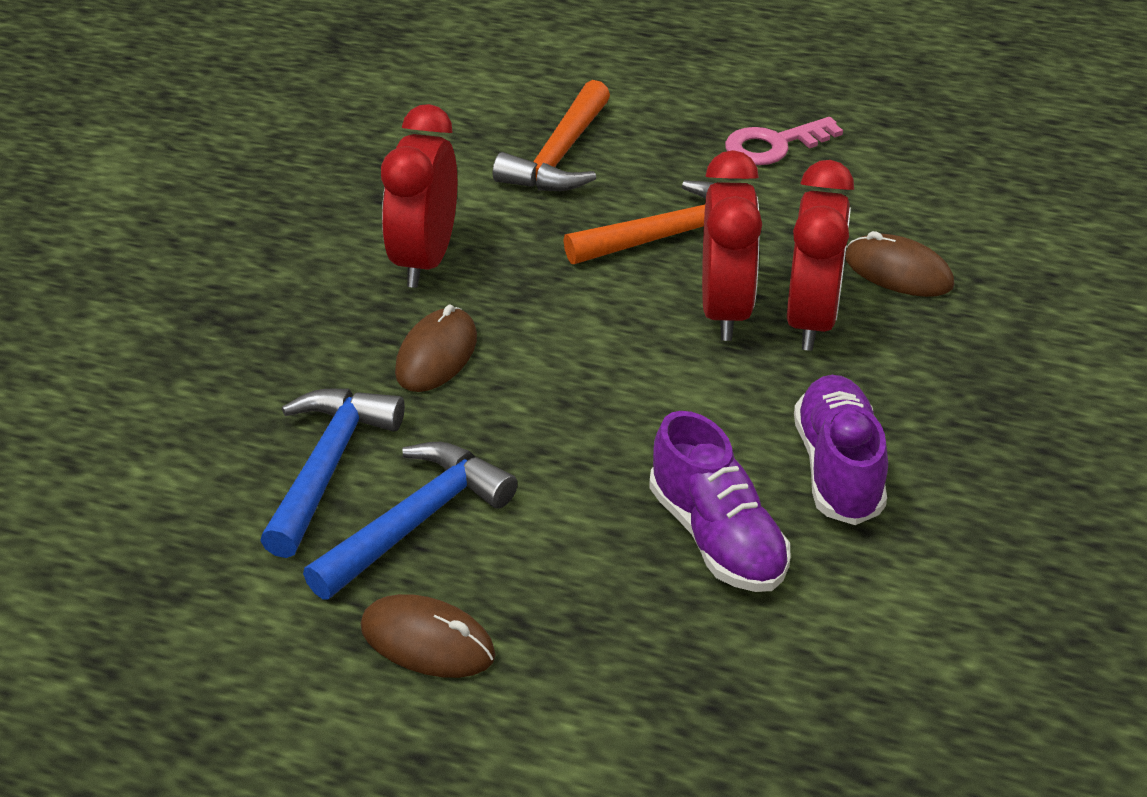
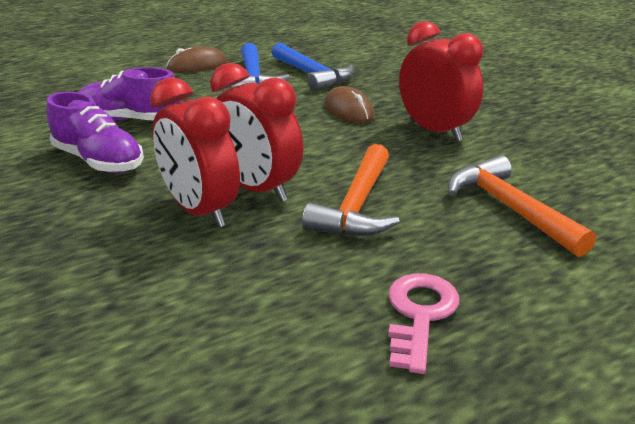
camera: 130 degrees right, 10 degrees down
brown mouse [845,231,954,297] -> none

